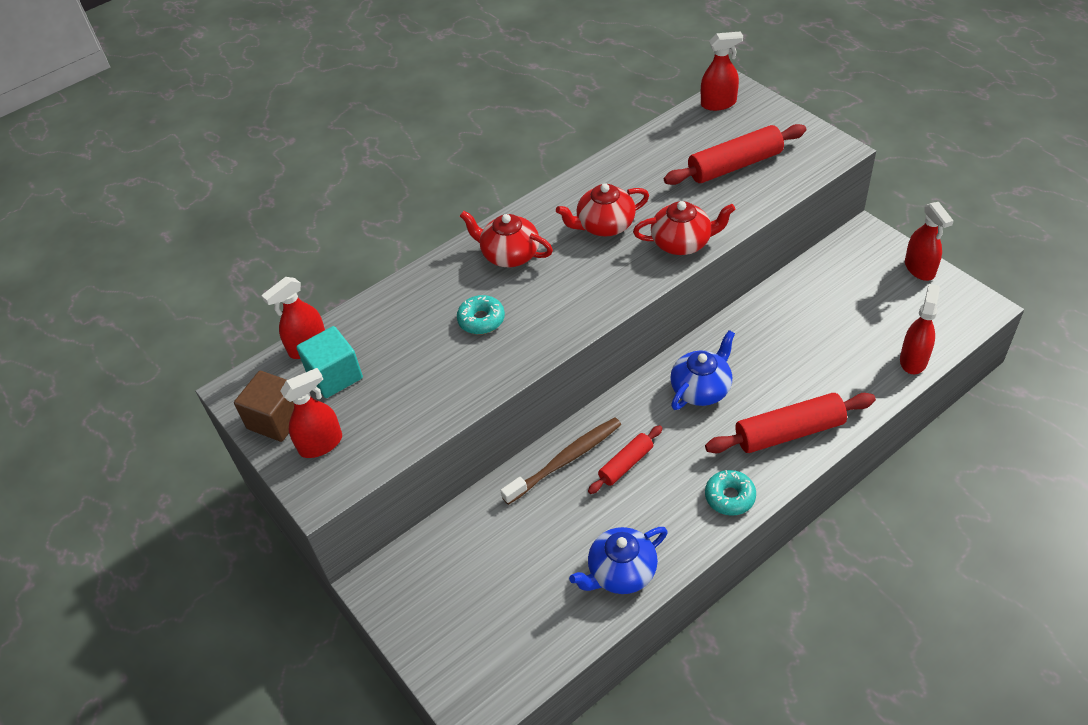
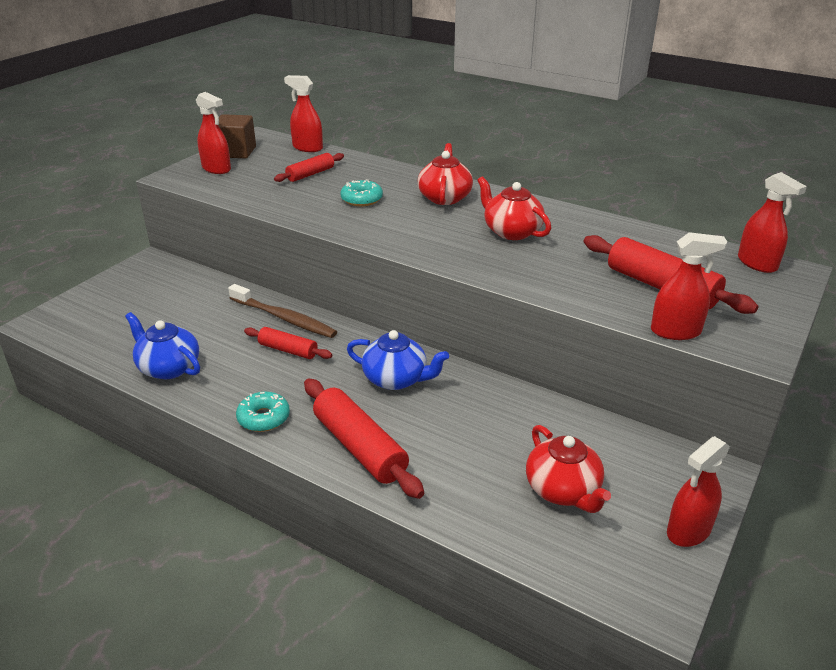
camera: 65 degrees right, 15 degrees down
turquoise cube [296,326,363,398] -> none
red teapot [633,201,736,255] -> red teapot moved to [526,425,611,513]
red spray bottle [900,284,940,374] -> red spray bottle moved to [651,232,727,340]
none -> red rolling pin [274,153,344,182]

